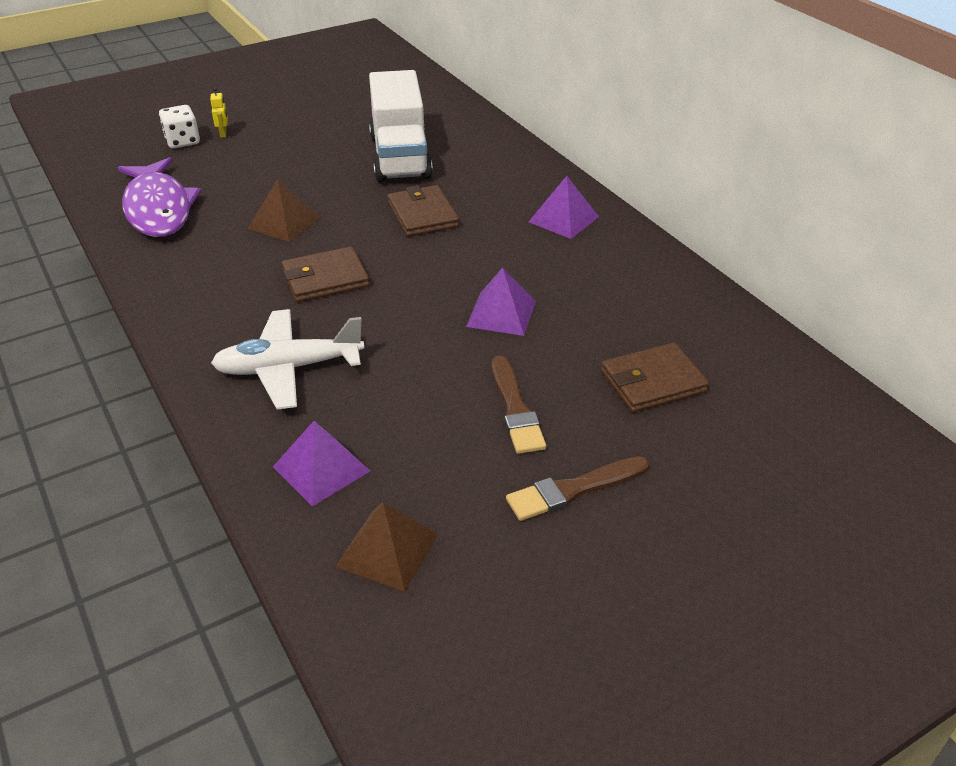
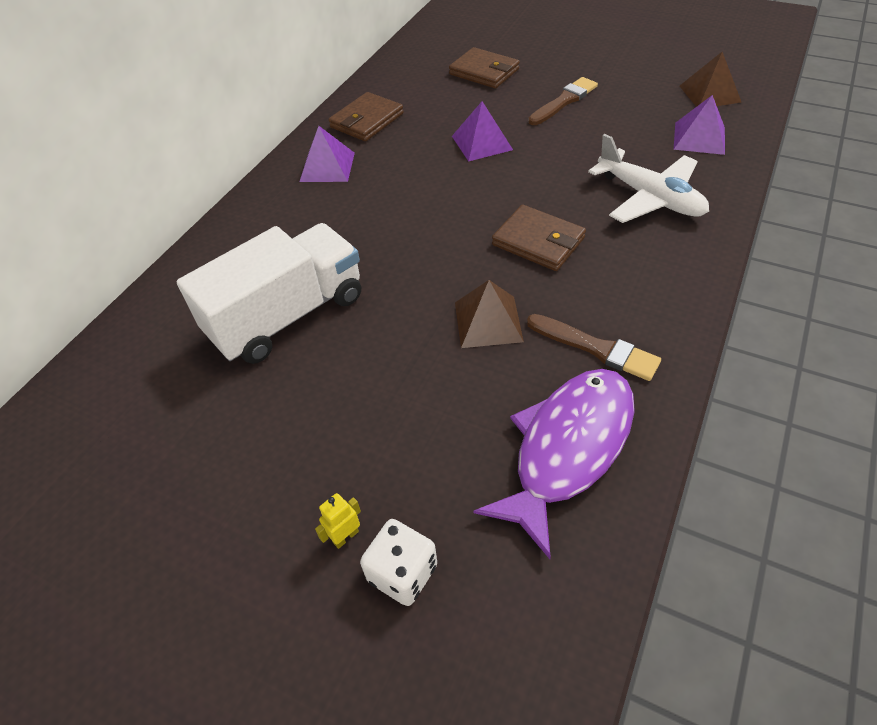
camera: 120 degrees left, 10 degrees up
brown wallet [388,185,459,237] -> brown wallet moved to [329,92,404,141]
brown brush [506,456,649,521] -> brown brush moved to [527,314,661,381]

